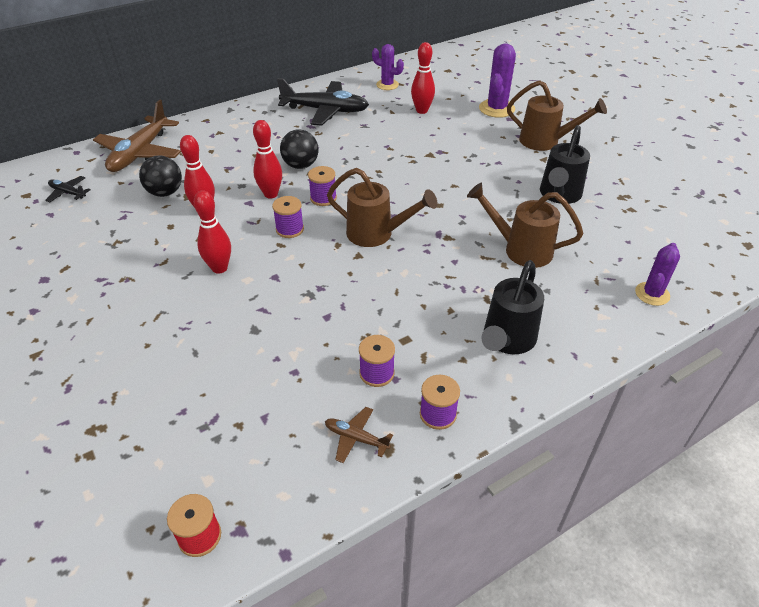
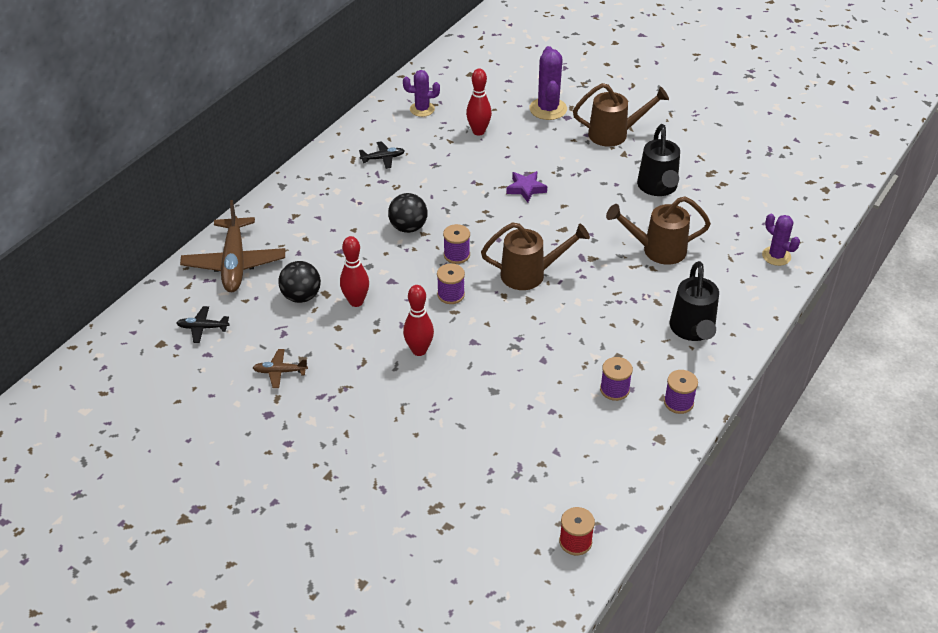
camera: 25 degrees left, 0 degrees up
red bowling pin [253,120,282,198] -> none
black plane [277,78,369,126] -> black plane [359,141,405,169], size x0.46
brown plane [325,407,393,463] -> brown plane moved to [253,349,308,388]
purple cactus [635,243,680,306] -> purple cactus turned 45 degrees counterclockwise [762,214,800,266]
none -> purple star [506,171,547,202]

